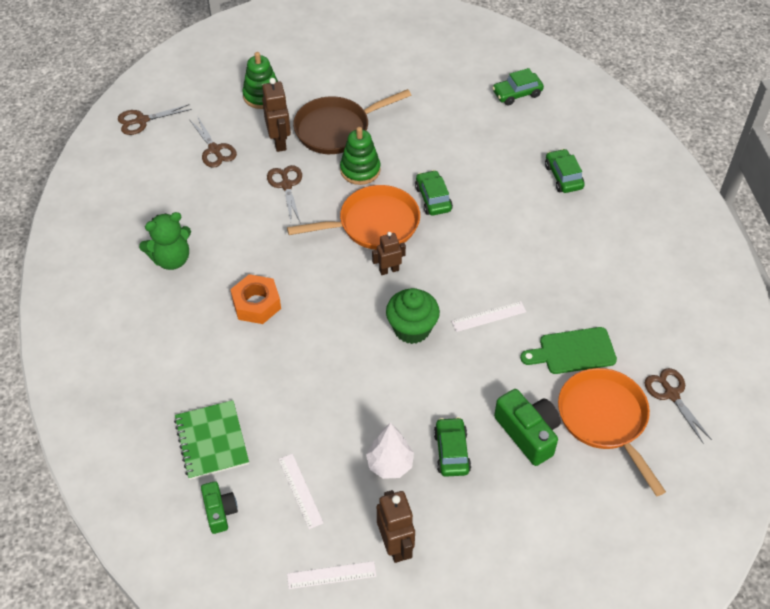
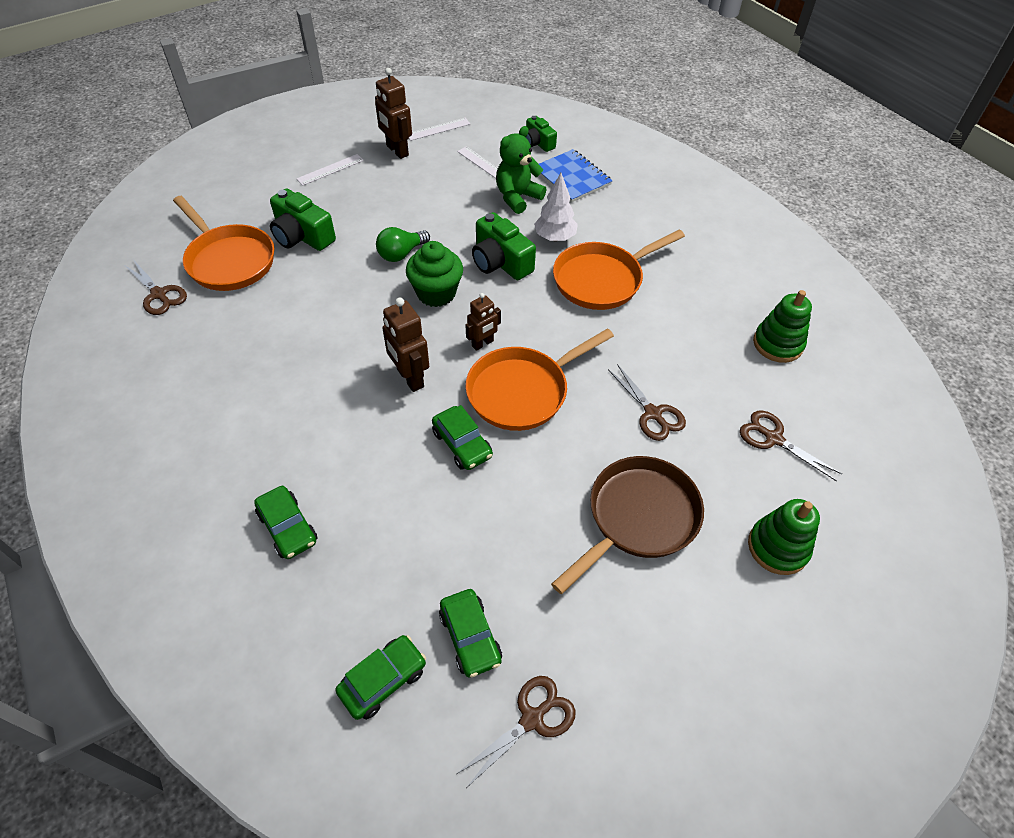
camera: 160 degrees right, 0 degrees up
brown scissors [118,104,191,135] -> brown scissors moved to [457,676,576,788]
green teddy bear [139,212,191,270] -> green teddy bear moved to [496,126,547,214]
green notebook [174,400,249,480] -> blue notebook [539,149,613,203]
orange nut [230,274,281,324] -> orange pan [553,230,685,310]
brown robot [262,78,291,152] -> brown robot moved to [382,298,429,392]
green stacking toy [340,127,381,185] -> green stacking toy moved to [753,290,812,363]
white tree [366,423,414,479] -> white tree moved to [534,173,578,241]
green car [434,417,471,477] -> green car moved to [439,589,502,677]
white ruler [451,301,526,332] -> white ruler moved to [296,154,364,186]
green cutting board [520,327,617,374] -> none
none -> green light bulb [376,227,430,262]
none -> green camera [472,212,536,280]

